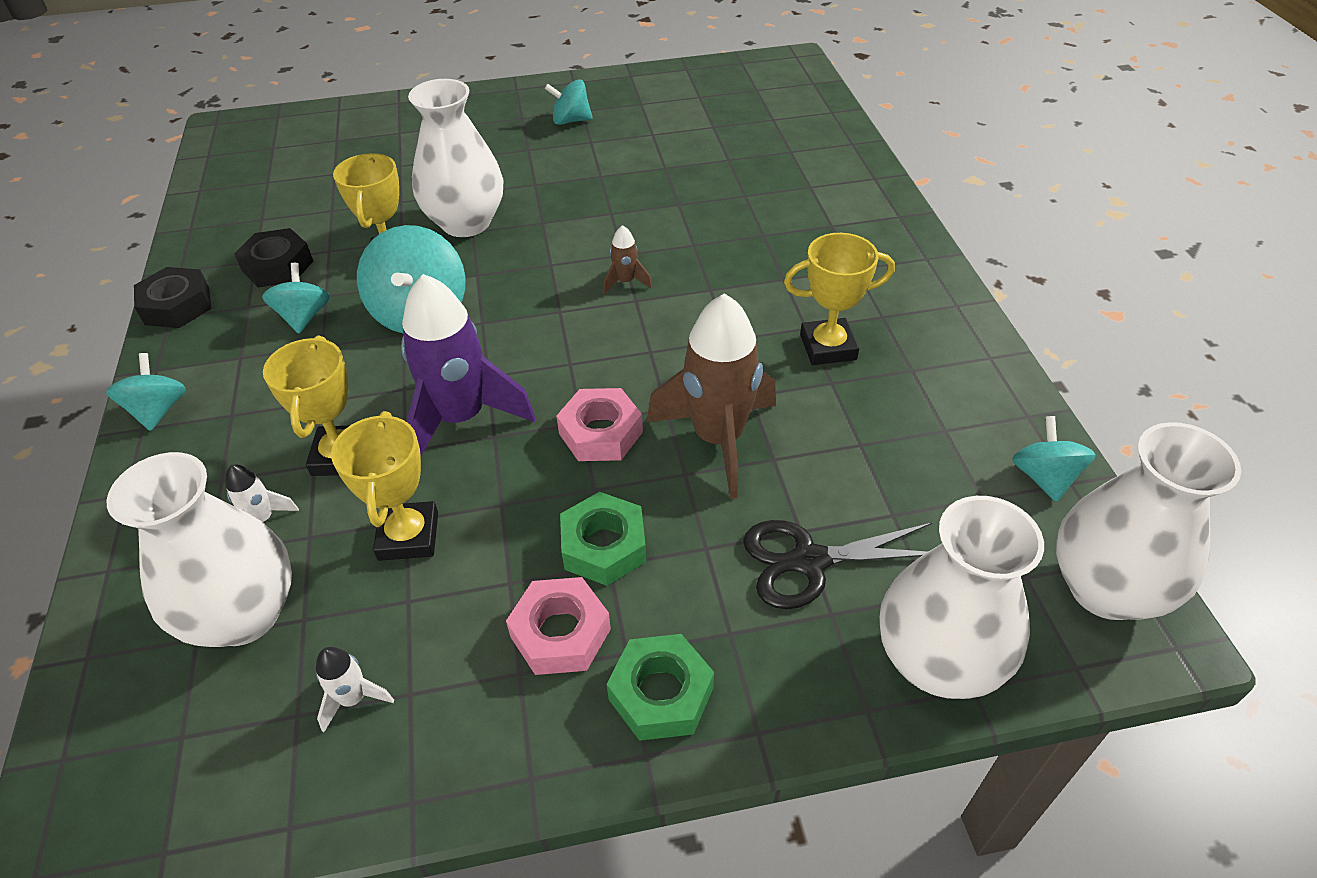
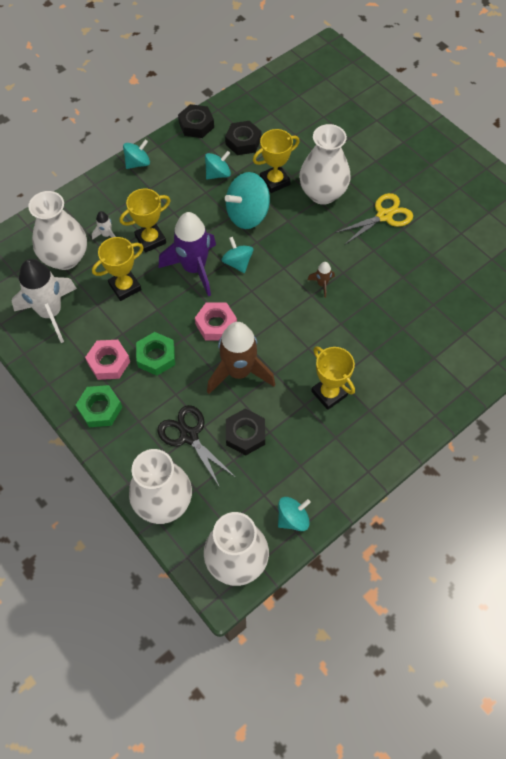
camera: 60 degrees right, 15 degrees up
white rocket [316,647,394,732] -> white rocket [12,259,77,343], size x2.31
turquoise spinning top [545,79,593,125] -> turquoise spinning top moved to [221,237,253,273]
none -> black nut [226,409,265,455]
none -> yellow scissors [335,193,413,244]

